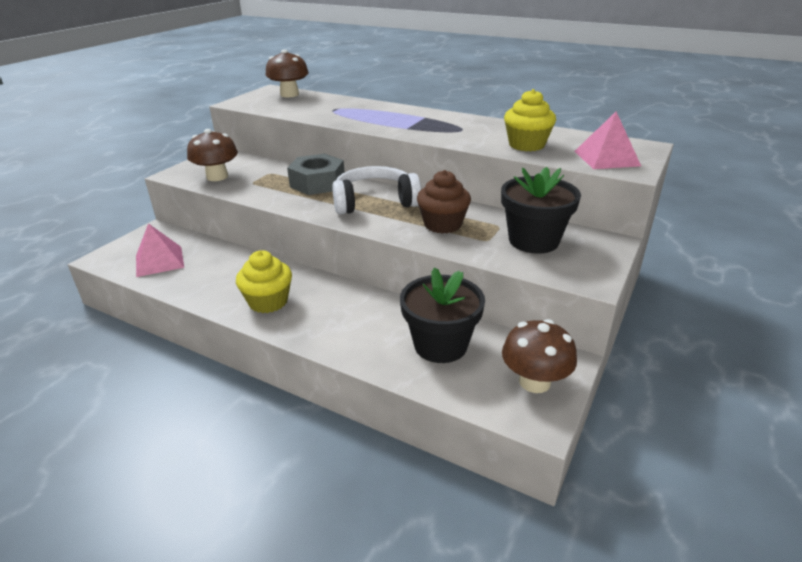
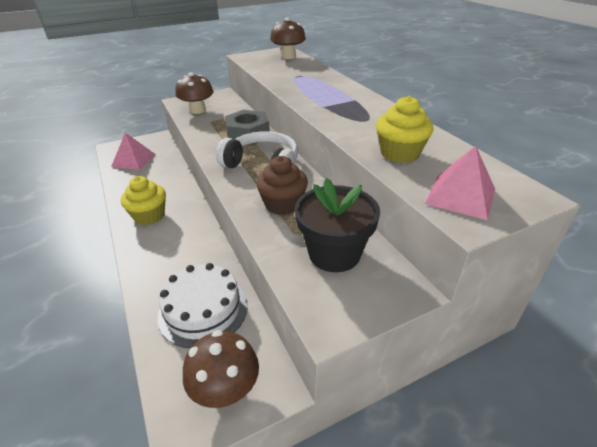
camera: 35 degrees right, 5 degrees up
black flower pot [400,267,485,363] -> white cake [157,263,248,348]

